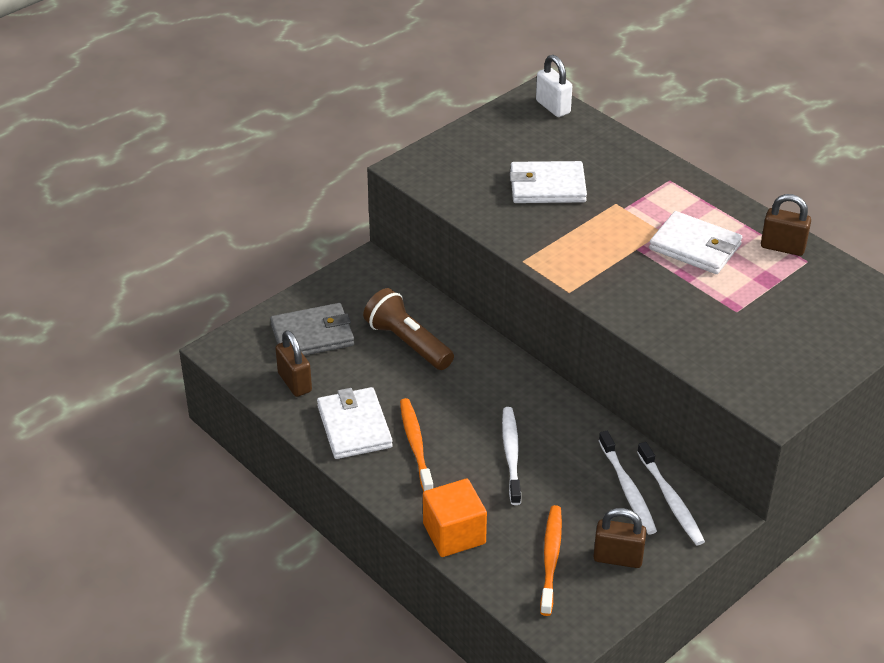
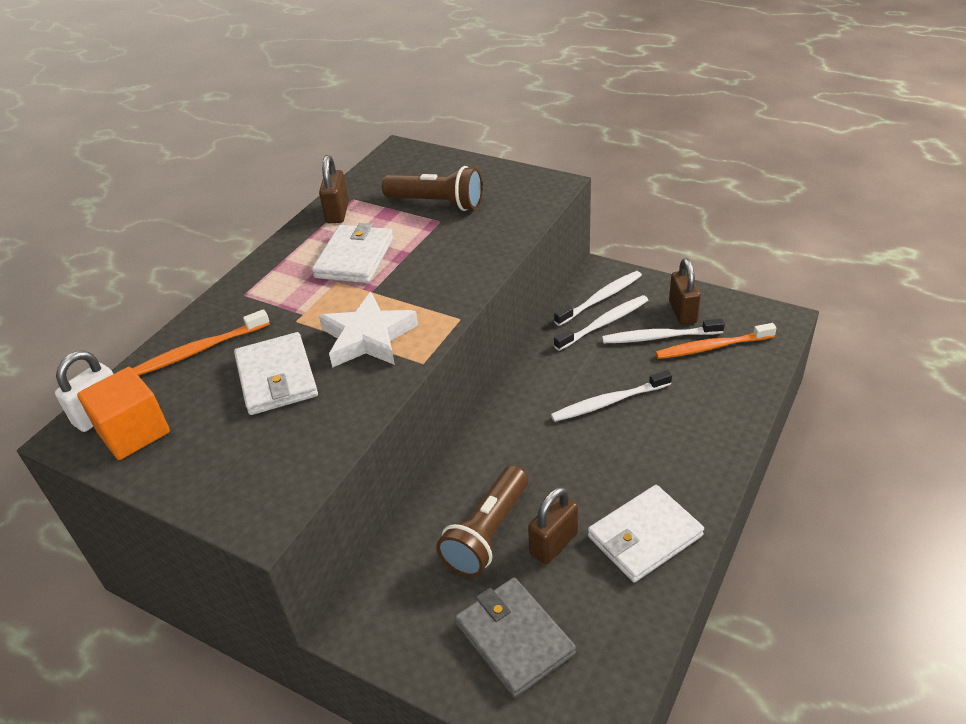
camera: 105 degrees left, 0 degrees up
brown padlock [275,330,312,397] -> brown padlock moved to [528,487,578,564]
orange toothbrush [400,398,433,492] -> orange toothbrush moved to [132,309,270,376]
orange cube [423,479,487,557] -> orange cube moved to [77,367,170,460]
none -> white star [319,292,418,368]
none -> brown flashlight [382,166,483,211]
none -> white toothbrush [602,319,725,343]

